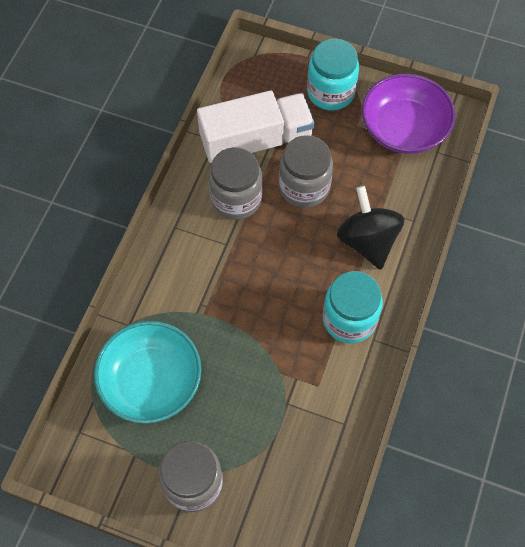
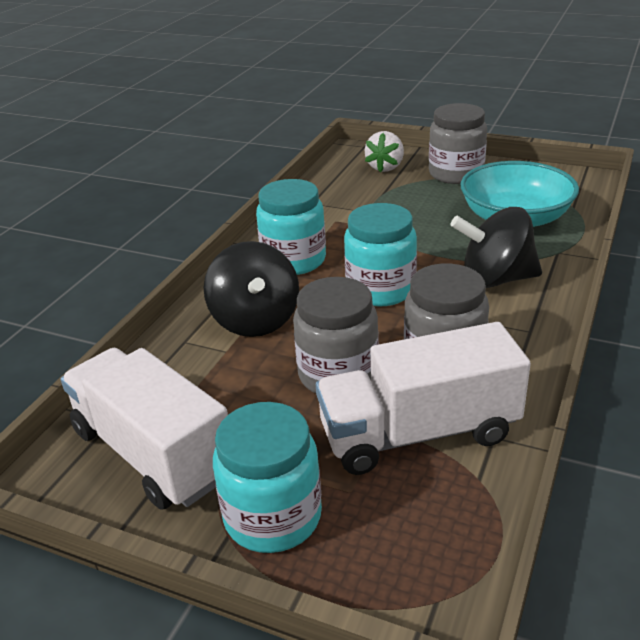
camera: 175 degrees left, 30 degrees down
purple bowl [362,74,456,154] -> white truck [61,348,228,510]
none -> turquoise jar [344,203,417,306]
none -> white strawberry [365,131,404,173]
none -> black spinning top [450,207,542,288]

